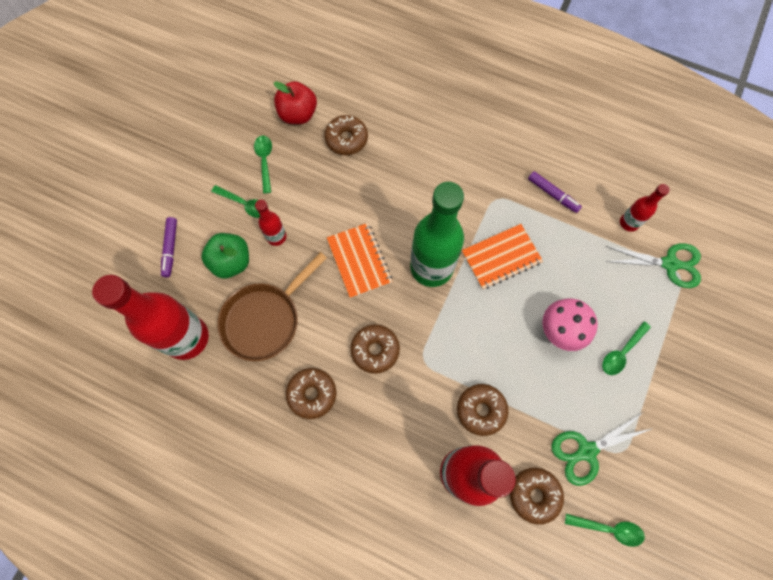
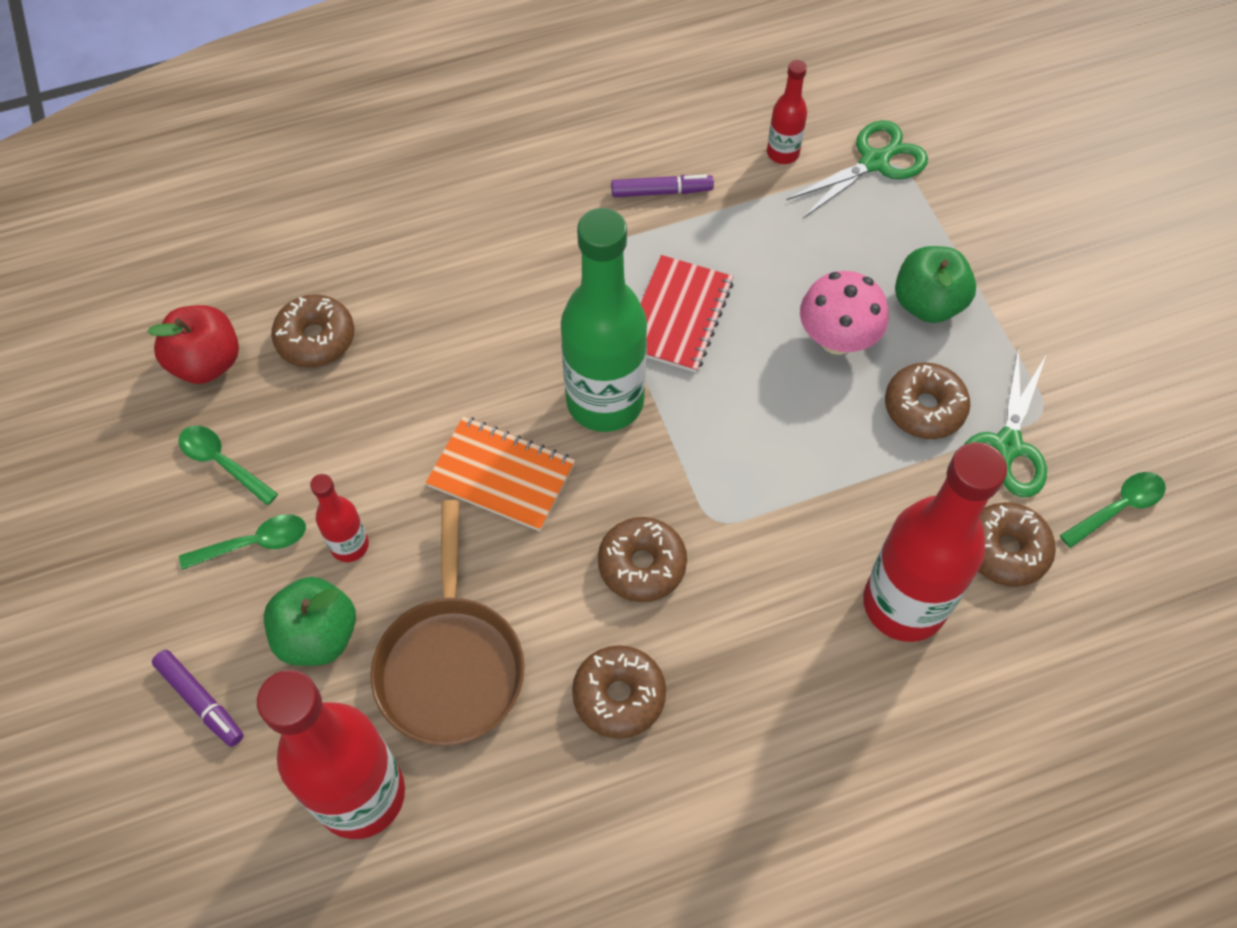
camera: 45 degrees left, 10 degrees down
brown donut [457,384,508,436] -> brown donut moved to [885,363,970,439]
orange notebook [462,224,543,290] -> red notebook [640,255,734,373]
green spoon [602,321,651,375] -> green apple [895,246,976,323]

